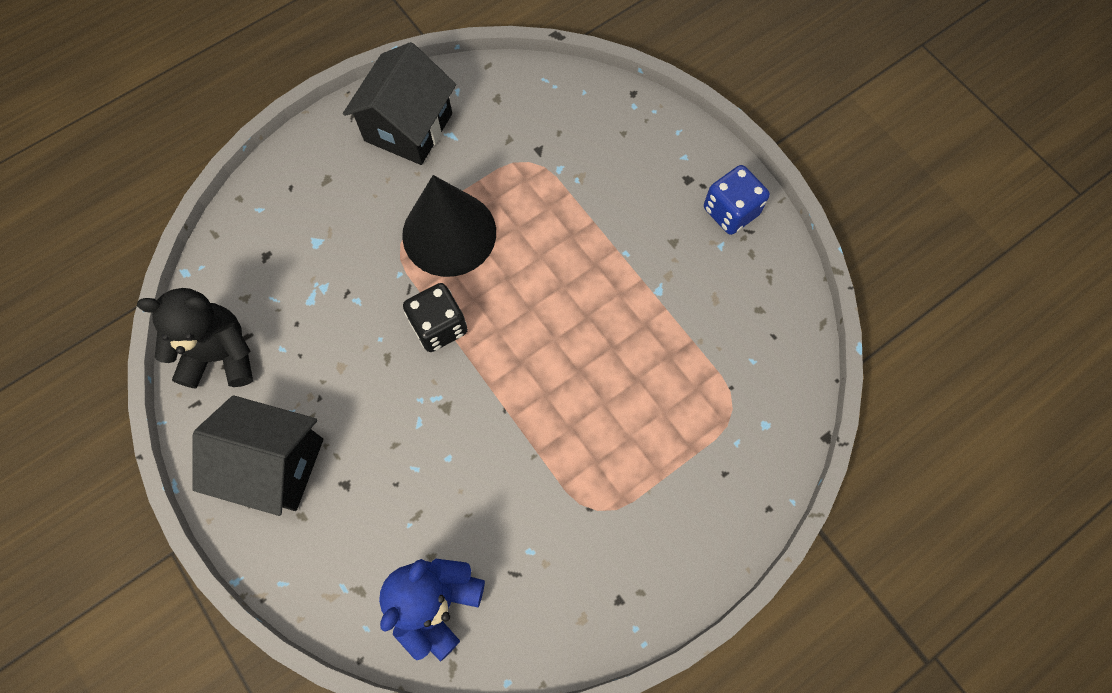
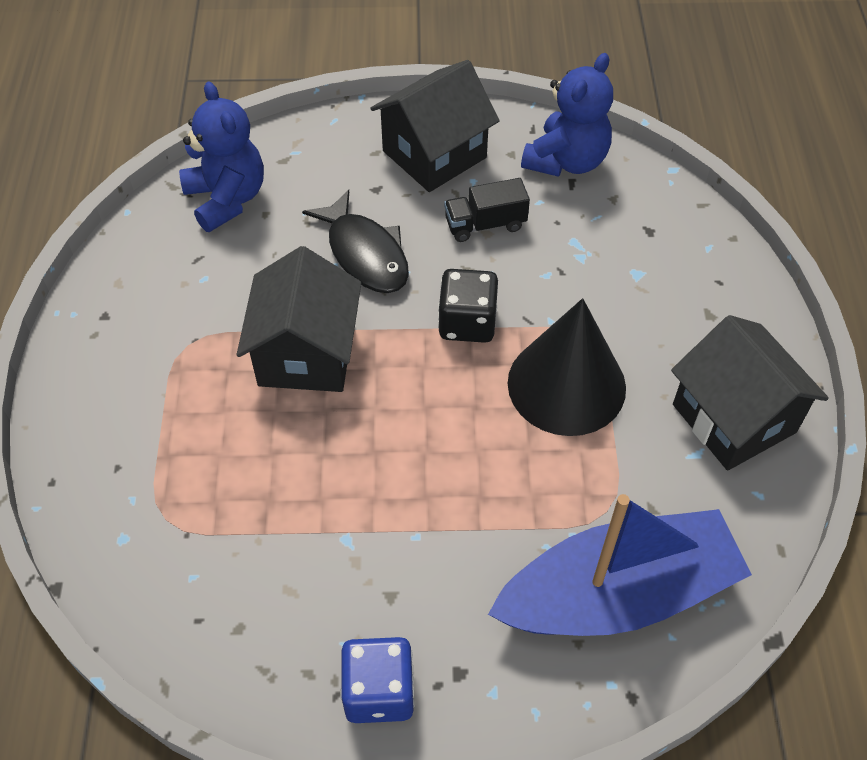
camera: 125 degrees right, 15 degrees down
black teddy bear [137,288,253,388] -> blue teddy bear [521,53,613,177]
none -> black house [237,246,361,392]
none -> black fish [302,190,409,293]
none -> black truck [444,178,530,242]
none -> blue boat [488,494,752,636]

